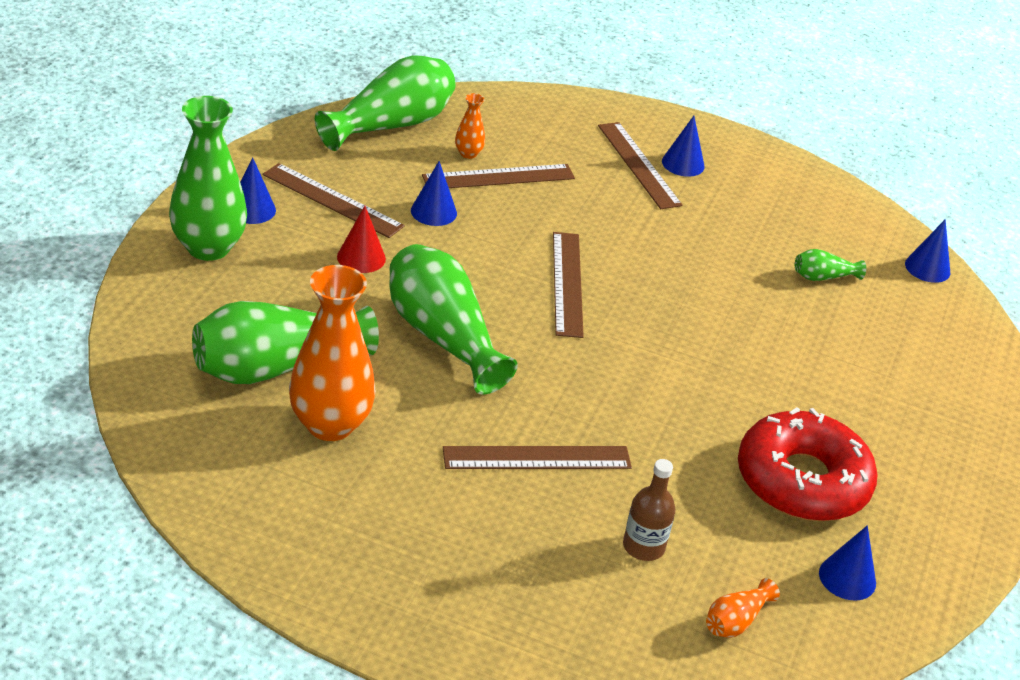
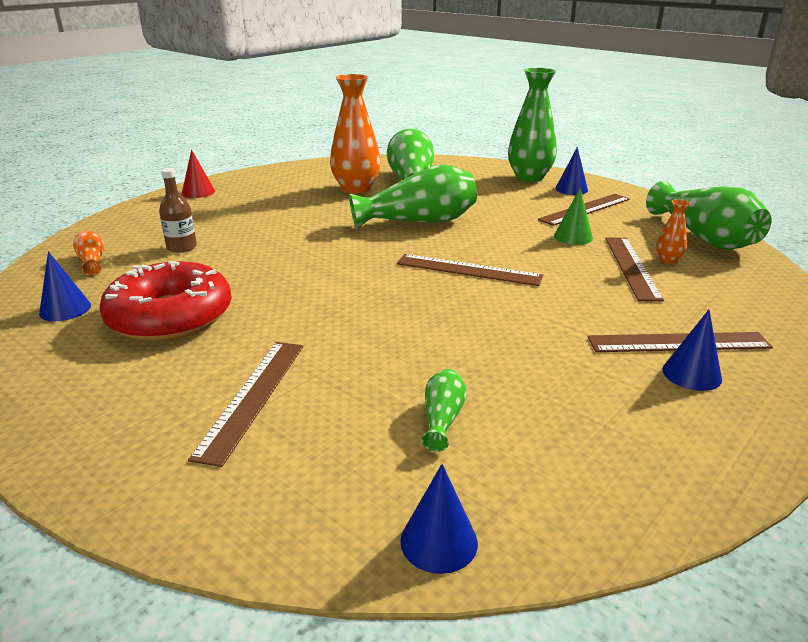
camera: 115 degrees right, 10 degrees down
red cone [337,206,386,273] -> red cone moved to [182,149,215,198]
blue cone [411,161,457,226] -> green cone [554,188,593,245]
brown ruler [443,446,632,469] -> brown ruler moved to [188,342,303,467]

